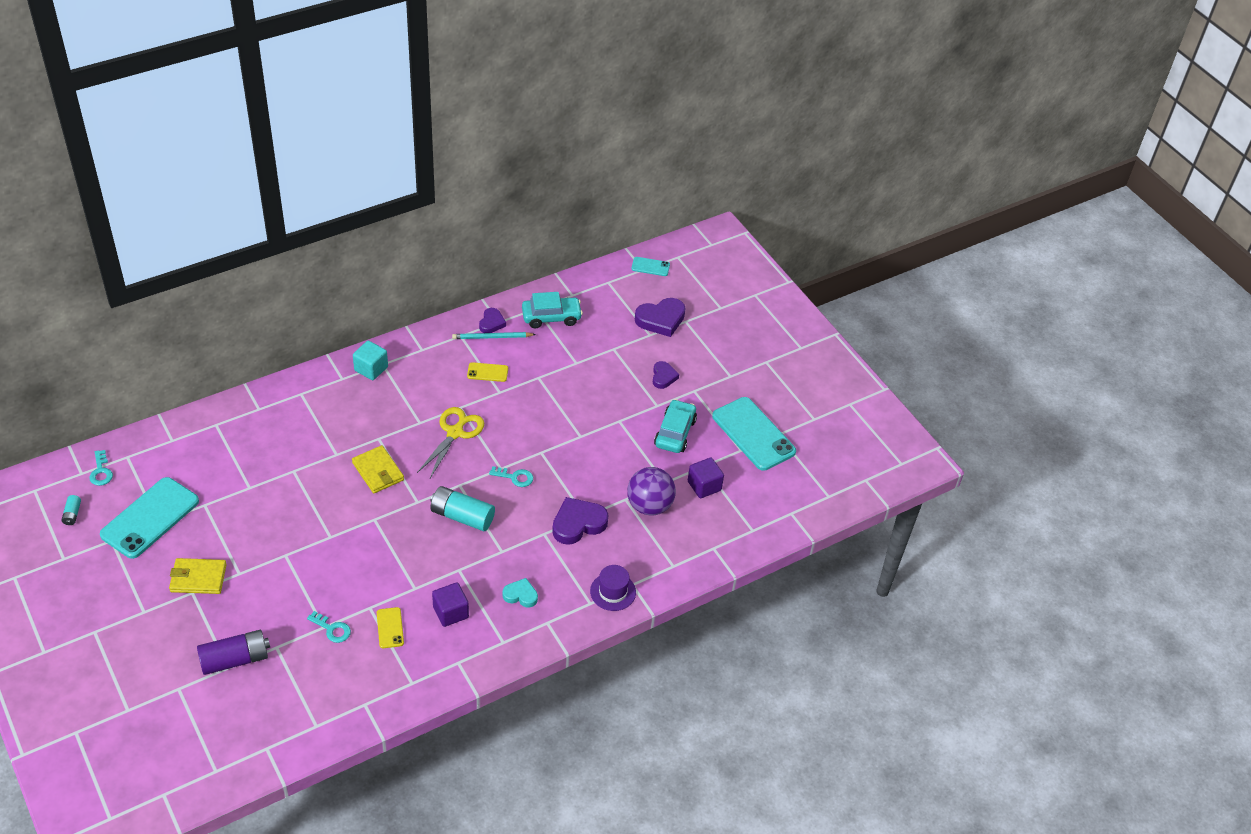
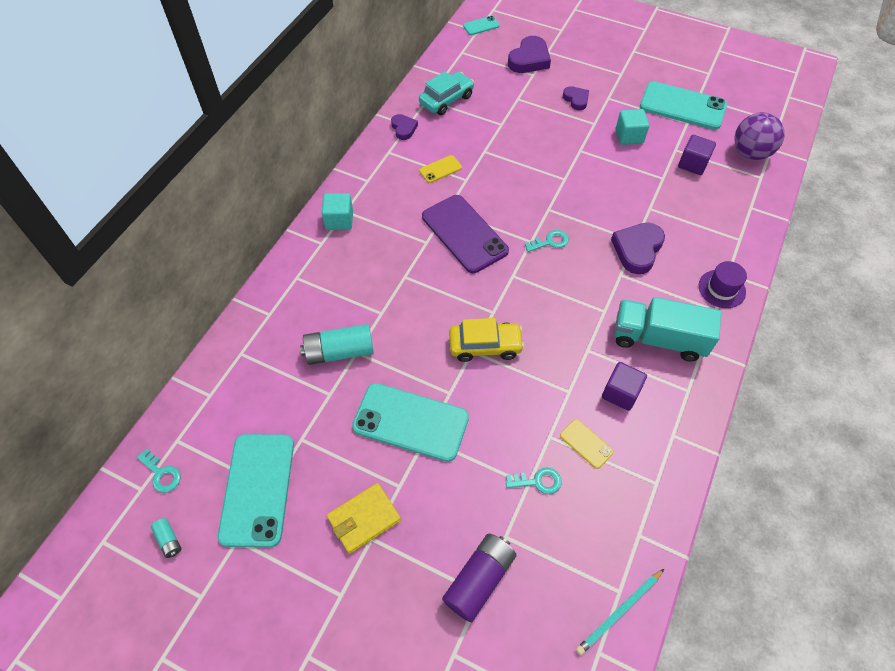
camera: 30 degrees left, 10 degrees up
yellow wallet [352,445,404,493] -> none
yellow scissors [417,407,484,478] -> purple phone [422,195,509,273]
turquoise battery [430,486,495,531] -> turquoise battery moved to [300,324,374,365]
turquoise pencil [452,332,536,339] -> turquoise pencil moved to [576,569,664,655]
turquoise heart [502,578,538,608] -> turquoise truck [614,297,721,361]
purple ball [627,467,676,516] -> purple ball moved to [734,112,785,160]
turquoise car [654,399,697,453] -> turquoise cube [616,109,649,145]
none -> turquoise phone [352,383,469,462]
none -> yellow car [449,318,524,362]

